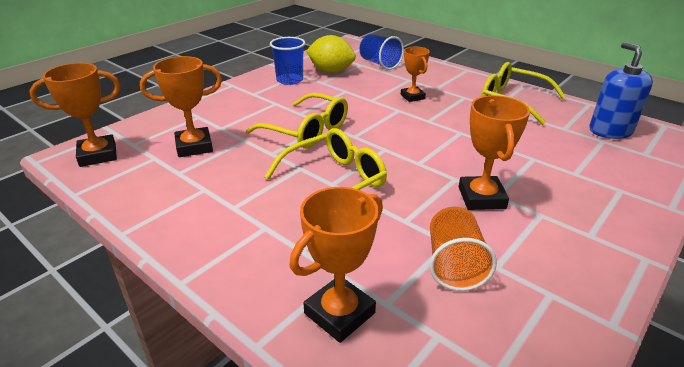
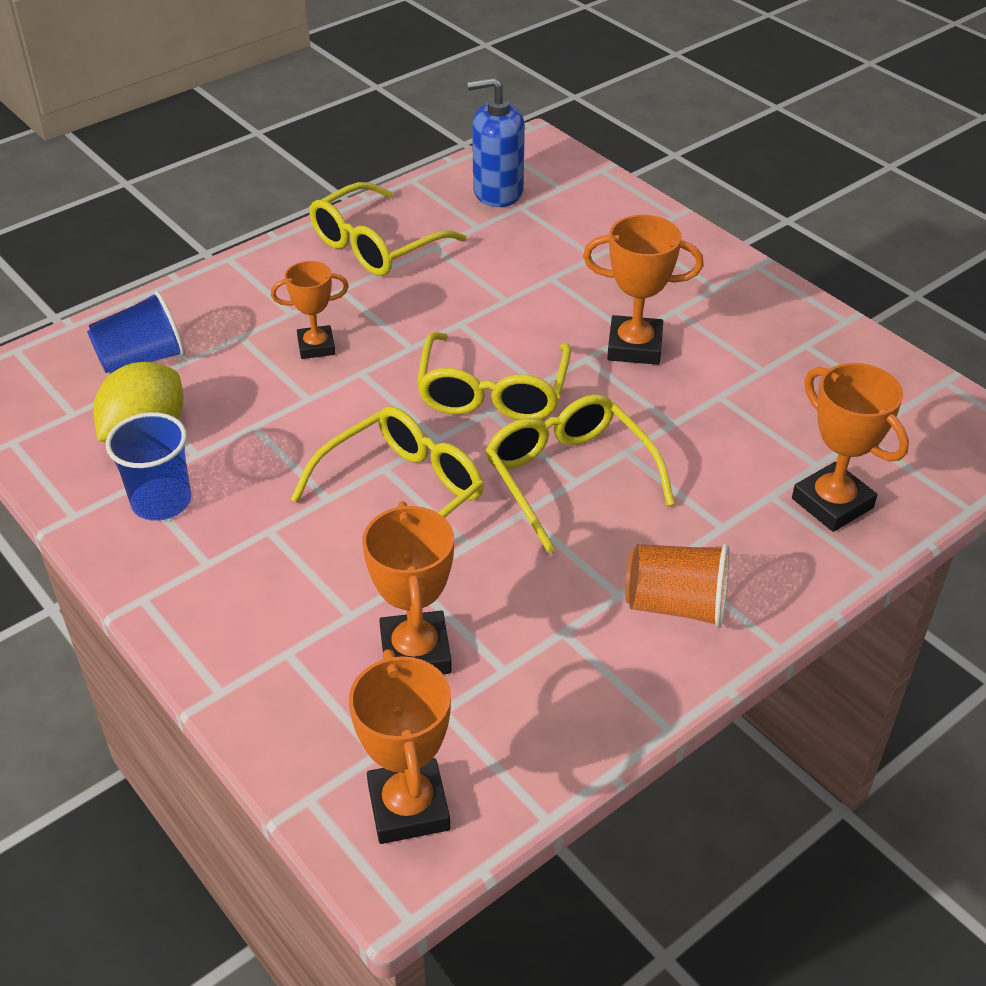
camera: 80 degrees left, 10 degrees up
orange cup [430,207,497,291] -> orange cup moved to [625,544,729,628]
none -> yellow glasses [417,332,571,420]

